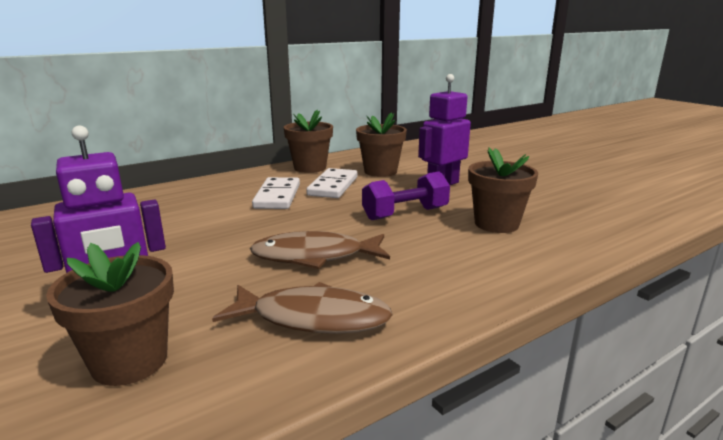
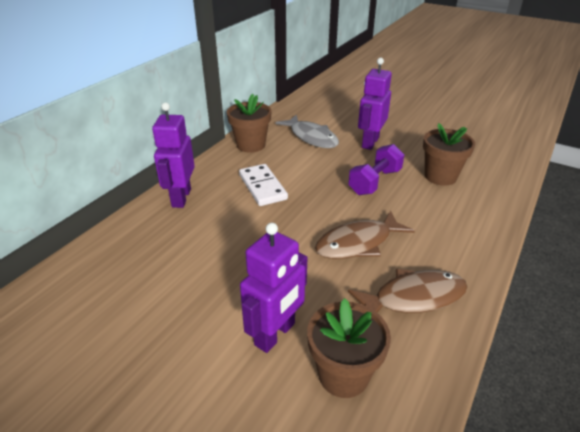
camera: 25 degrees left, 15 degrees up
white domino [306,168,357,198] -> none
brown flower pot [356,112,407,177] -> grey fish [276,115,339,148]
none -> purple robot [152,102,195,208]

